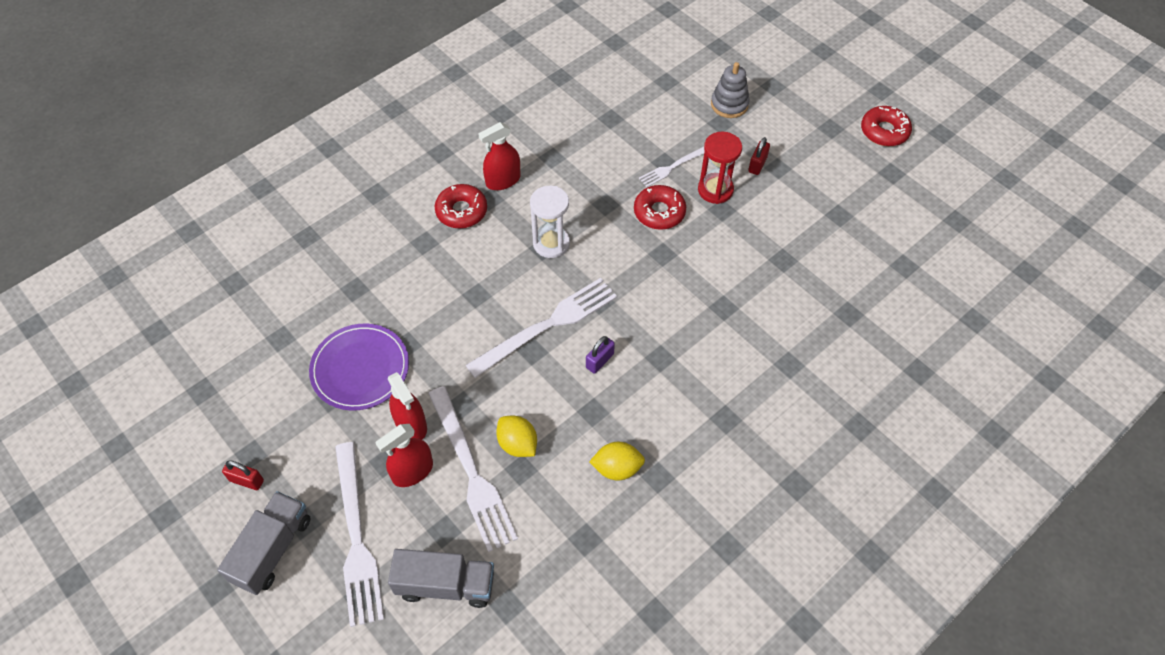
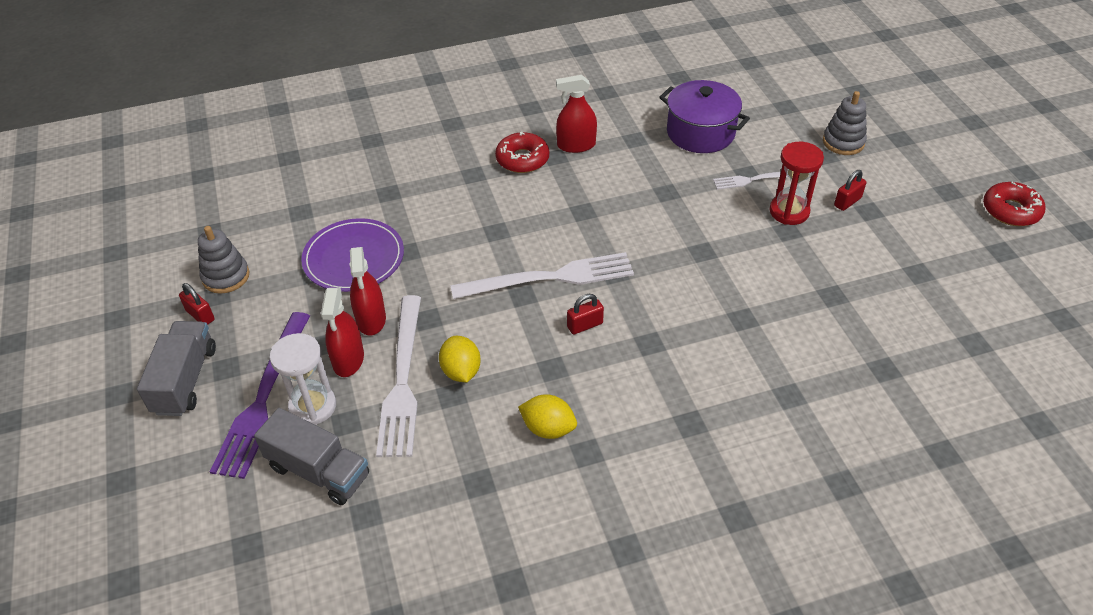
camera: 25 degrees right, 10 degrees down
grey truck [217,491,311,595] -> grey truck turned 45 degrees counterclockwise [137,321,216,416]
white fork [335,442,384,627] -> purple fork [210,312,310,479]
red spray bottle [375,424,433,487] -> red spray bottle turned 75 degrees counterclockwise [321,288,364,377]
white hourglass [530,186,570,258] -> white hourglass moved to [270,333,336,425]
purple padlock [586,336,615,374] -> red padlock [567,294,604,335]
red donut [634,185,686,230] -> none
none -> grey stacking toy [198,226,249,294]
none -> purple pot [659,80,750,153]

